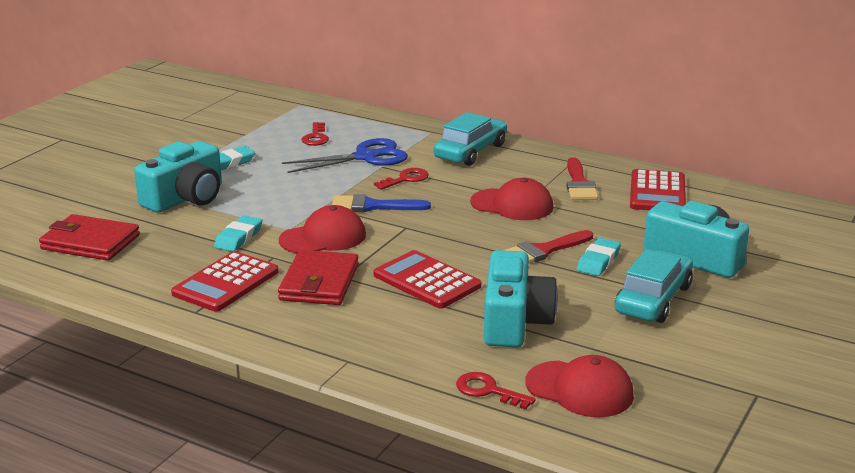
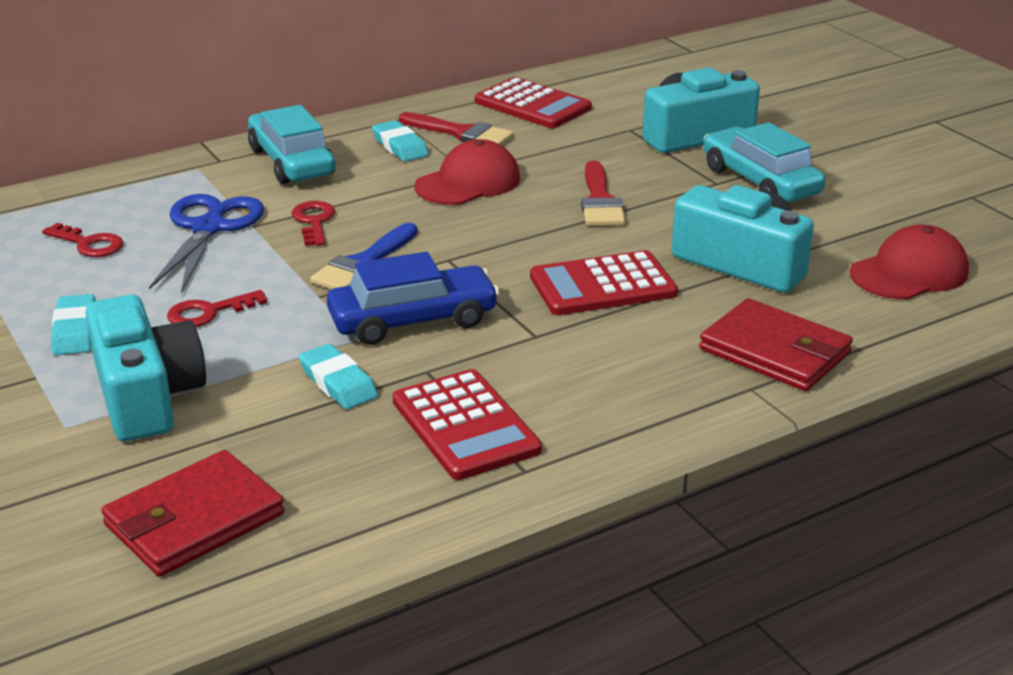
camera: 60 degrees left, 5 degrees up
red wallet [278,250,359,305] -> red wallet moved to [699,298,853,391]
red cap [279,205,366,253] -> blue car [327,252,500,345]
red key [456,372,536,410] -> red key moved to [167,290,267,327]
turquoise eraser [577,238,621,276] -> turquoise eraser moved to [372,120,429,162]

